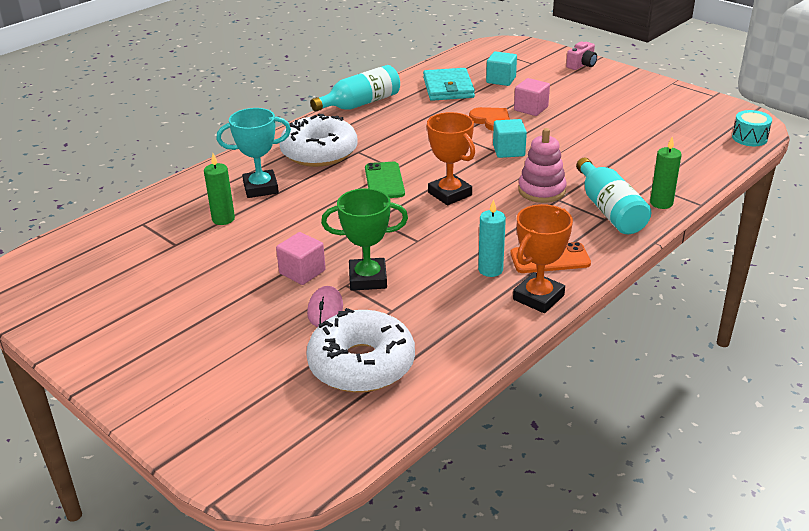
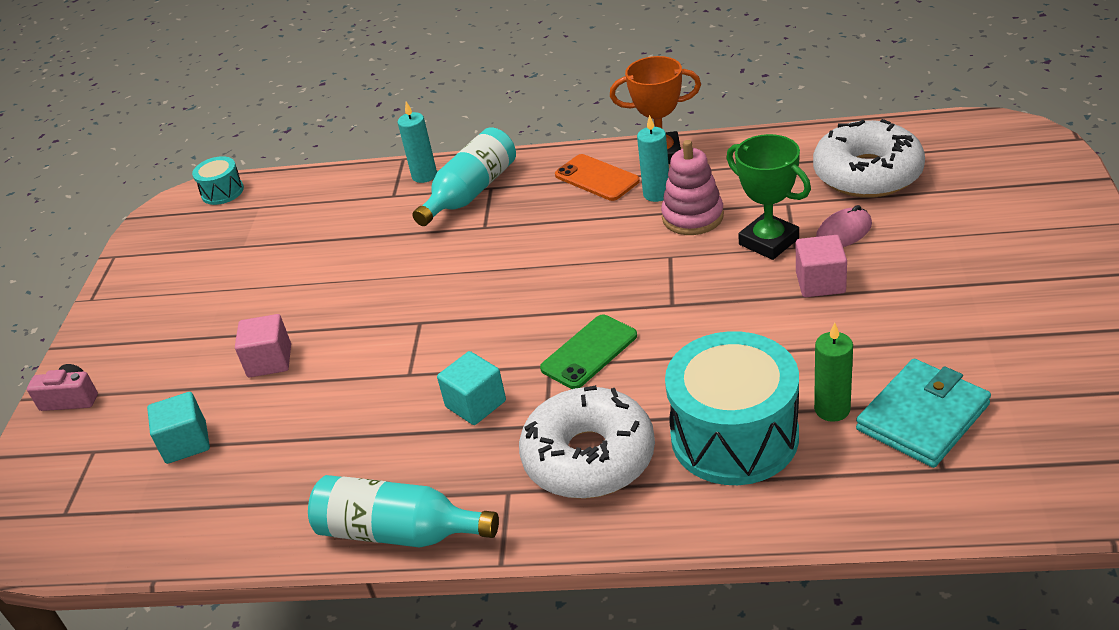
camera: 125 degrees left, 5 degrees up
turquoise trophy [217,108,291,198] -> turquoise drum [665,331,799,485]
turquoise wallet [423,68,475,101] -> turquoise wallet moved to [856,359,991,468]
orange trophy [427,112,475,205] -> none
orange heart [469,107,510,131] -> none
turquoise cube [493,119,527,158] -> turquoise cube moved to [437,351,506,425]
pink stacking toy [518,128,567,203] -> pink stacking toy moved to [661,140,724,235]
green candle [650,137,682,209] -> turquoise candle [397,102,437,183]

